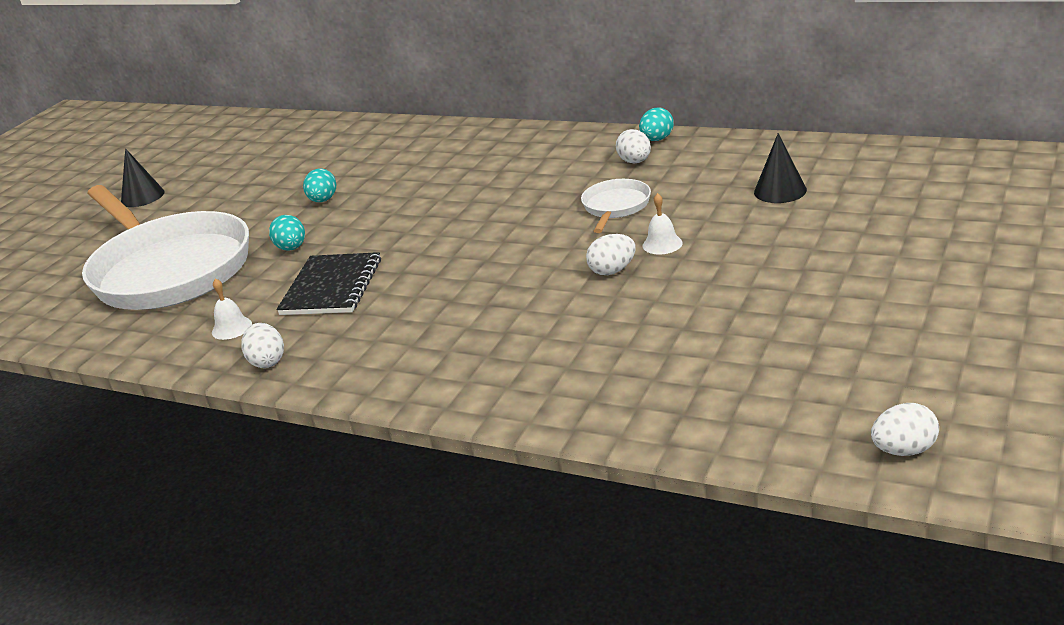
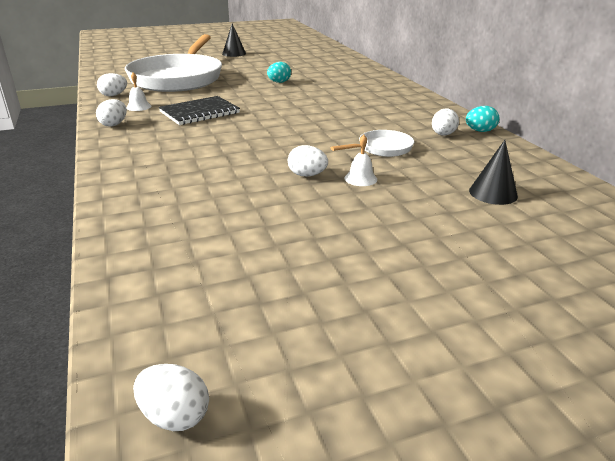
camera: 40 degrees right, 0 degrees up
turquoise egg [269,215,305,251] -> none
none -> white egg [97,73,127,96]

